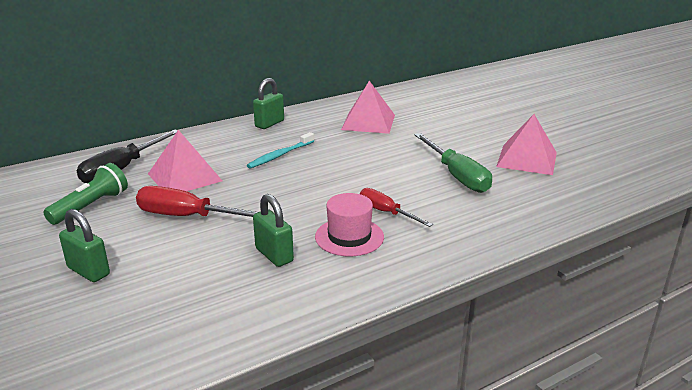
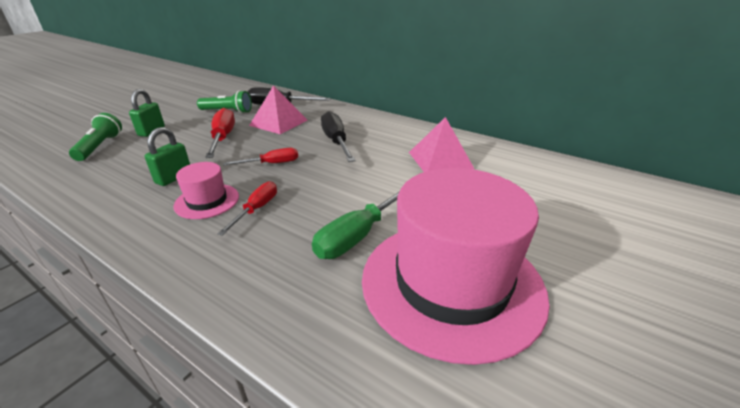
camera: 65 degrees right, 5 degrees up
turquoise toothbrush [247,132,314,169] -> black screwdriver [321,111,356,162]
green padlock [253,78,284,129] -> none
pink pyramid [496,114,557,175] -> pink hat [362,168,550,365]
none -> green flashlight [69,113,122,161]
none -> red screwdriver [223,148,298,165]

